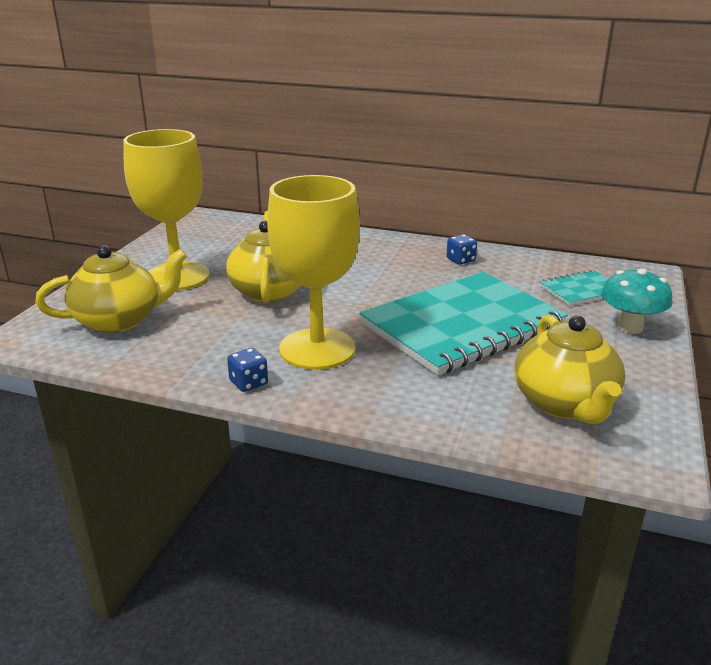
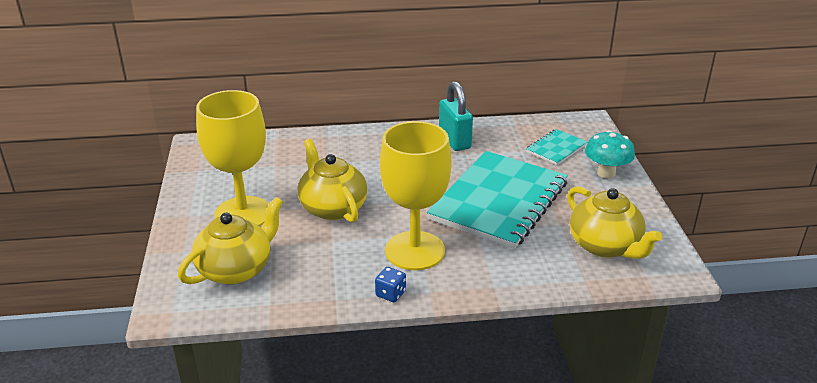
camera: 25 degrees left, 5 degrees up
blue dice [447,234,477,265] -> turquoise padlock [439,81,473,151]

